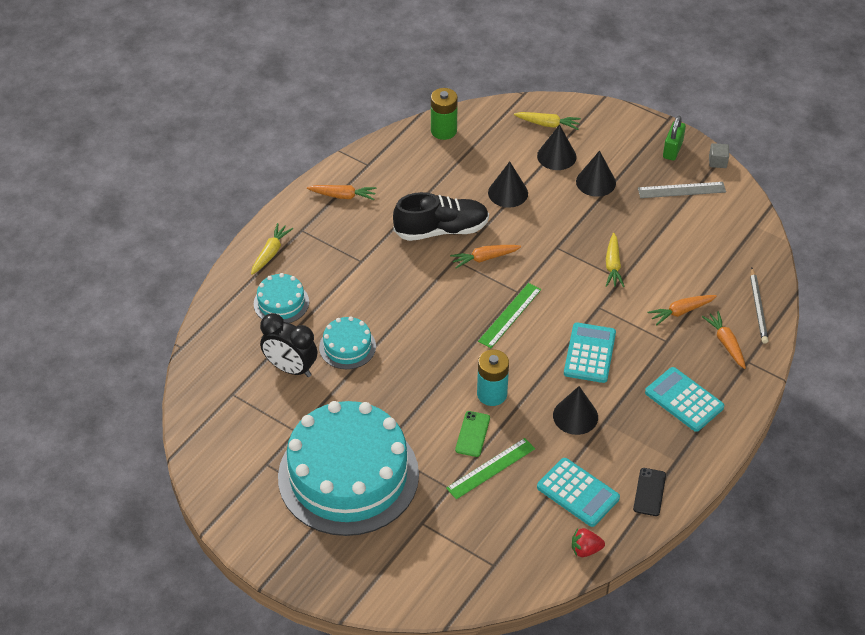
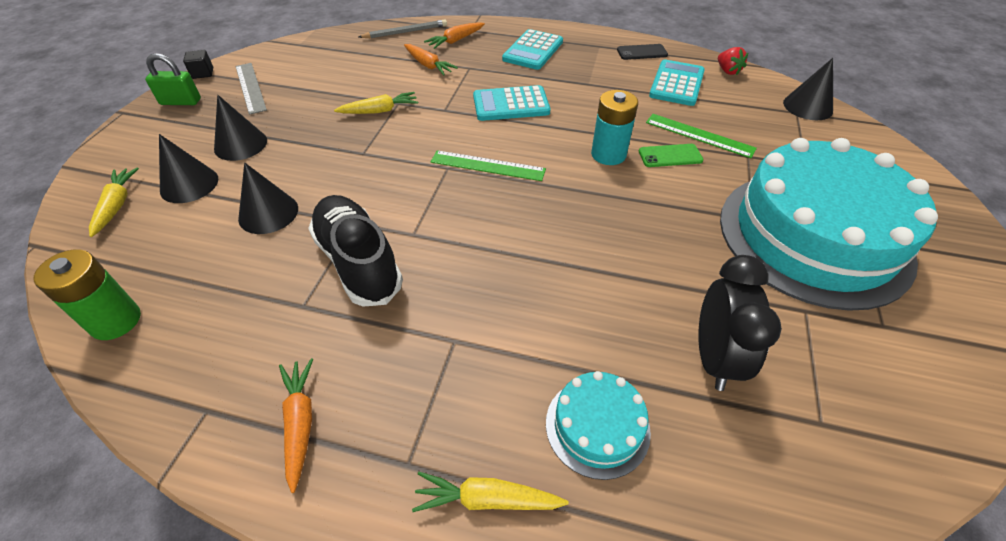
camera: 110 degrees left, 0 degrees up
turquoise cake [319,316,376,369] -> none
orange carrot [450,245,521,268] -> none
black cone [553,386,598,435] -> black cone moved to [783,58,833,120]
grey cube [709,143,729,168] -> black cube [183,50,213,79]

